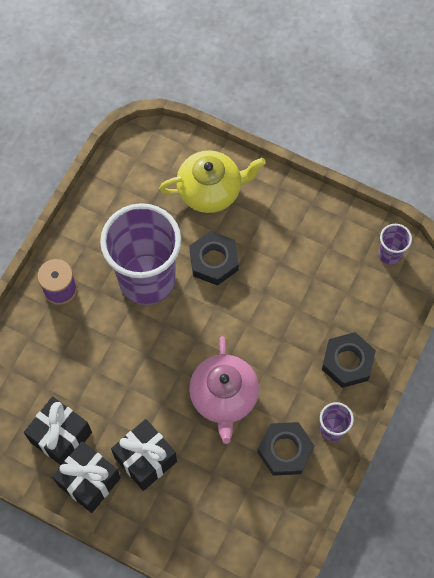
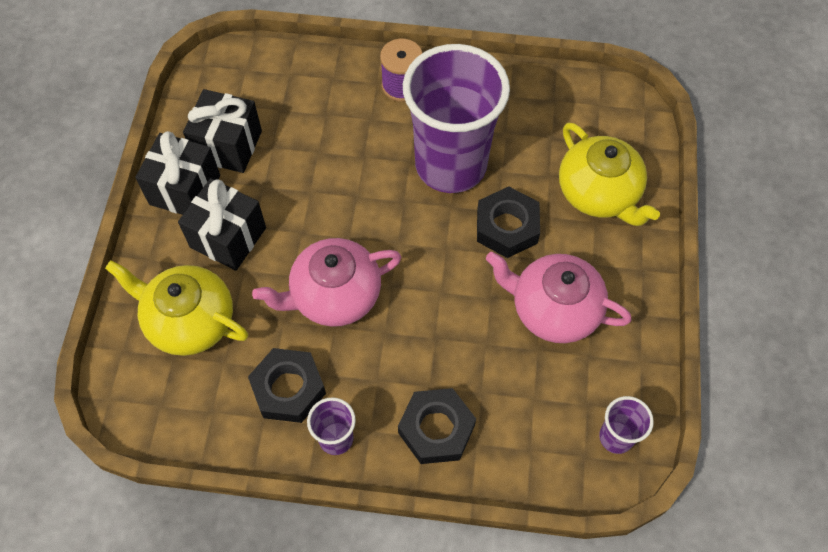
camera: 70 degrees right, 5 degrees down
none -> yellow teapot [105,260,248,356]
none -> pink teapot [486,252,632,343]

